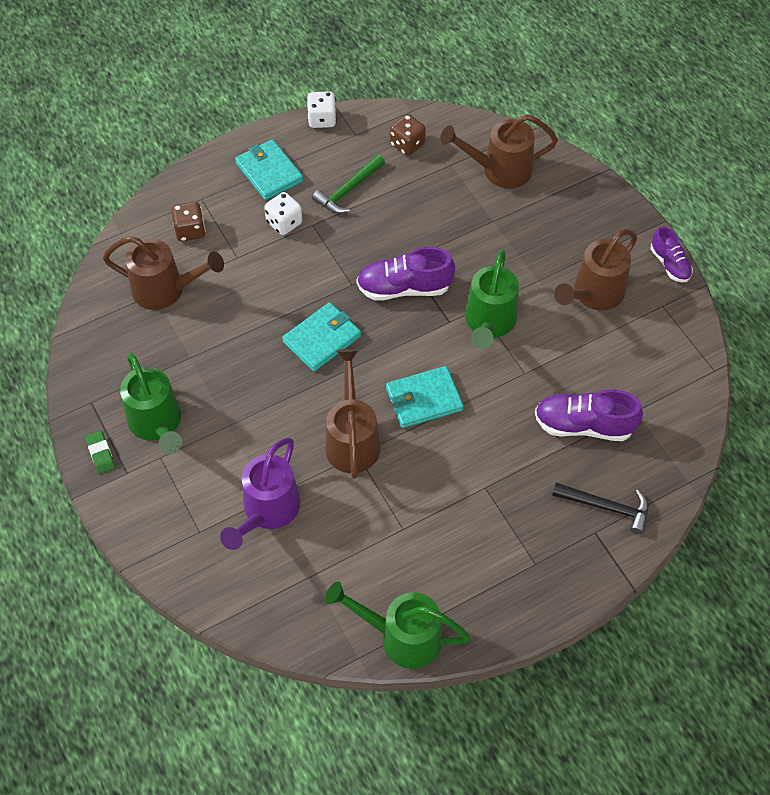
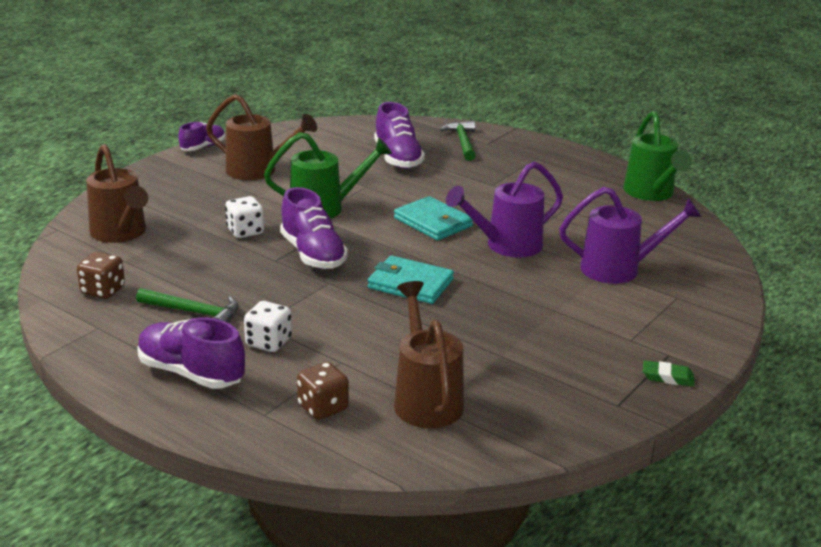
camera: 115 degrees left, 30 degrees down
green eraser [85,430,115,474] -> green eraser turned 60 degrees clockwise [643,360,694,387]
green watering can [120,352,182,454] -> none
turquoise wallet [235,139,303,200] -> purple shoe [137,317,245,389]
white dice [307,91,337,128] -> white dice moved to [225,196,264,238]
brown watering can [325,349,380,479] -> purple watering can [446,161,563,258]
black hammer [552,483,648,534] -> green hammer [440,121,476,161]

